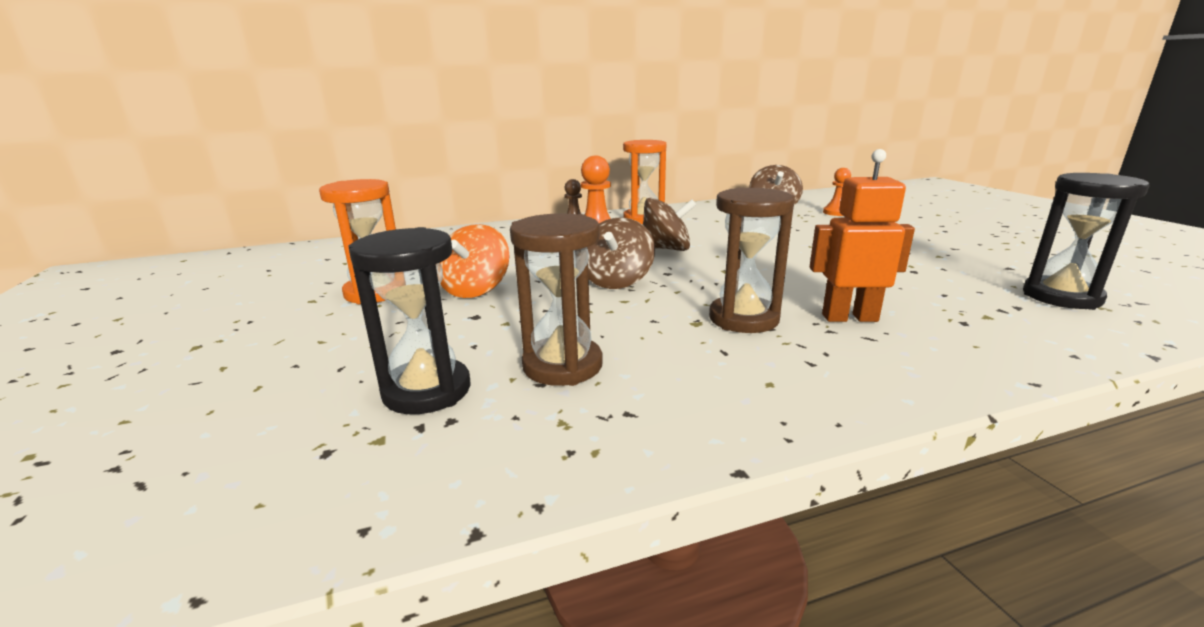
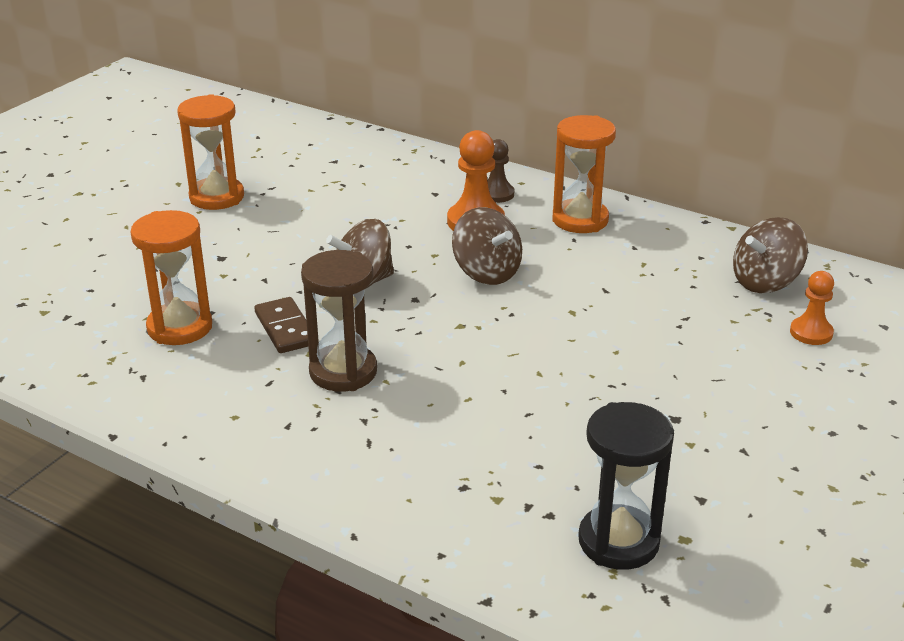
camera: 50 degrees right, 10 degrees up
black hourglass [348,227,471,414] -> none
orange spinning top [440,224,509,298] -> none
brown hourglass [510,213,603,386] -> orange hourglass [130,210,212,345]
orange robot [810,149,915,322] -> none
none -> brown domino [254,297,308,353]

